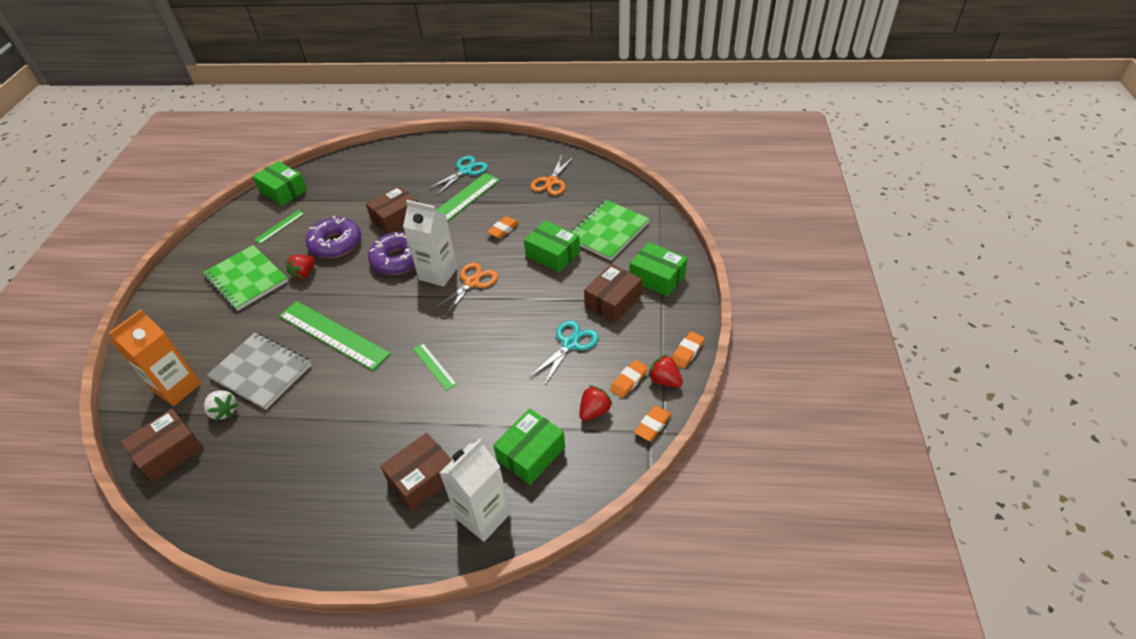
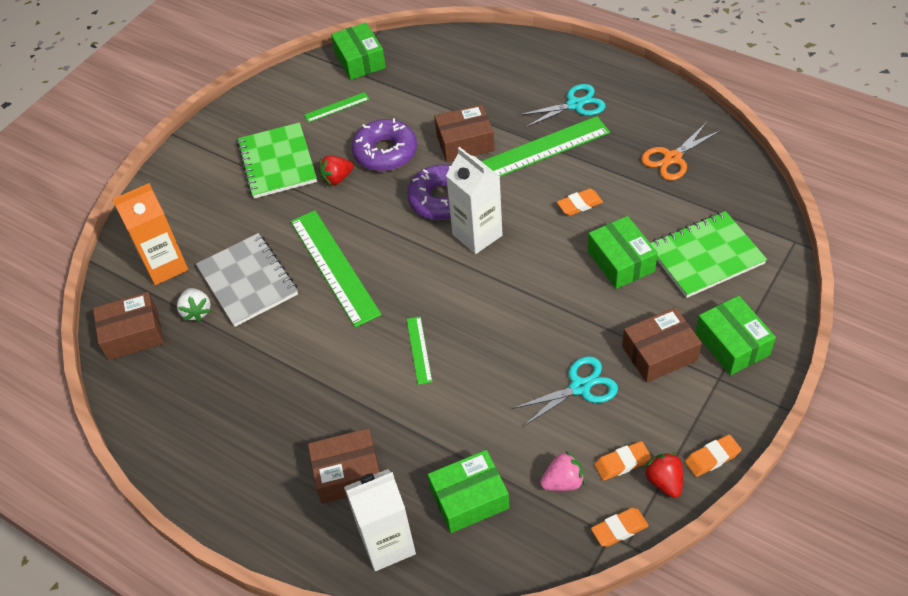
camera: 30 degrees right, 5 degrees up
orange scissors [432,262,498,318] -> none
red strawberry [579,385,612,421] -> pink strawberry [540,451,585,491]

